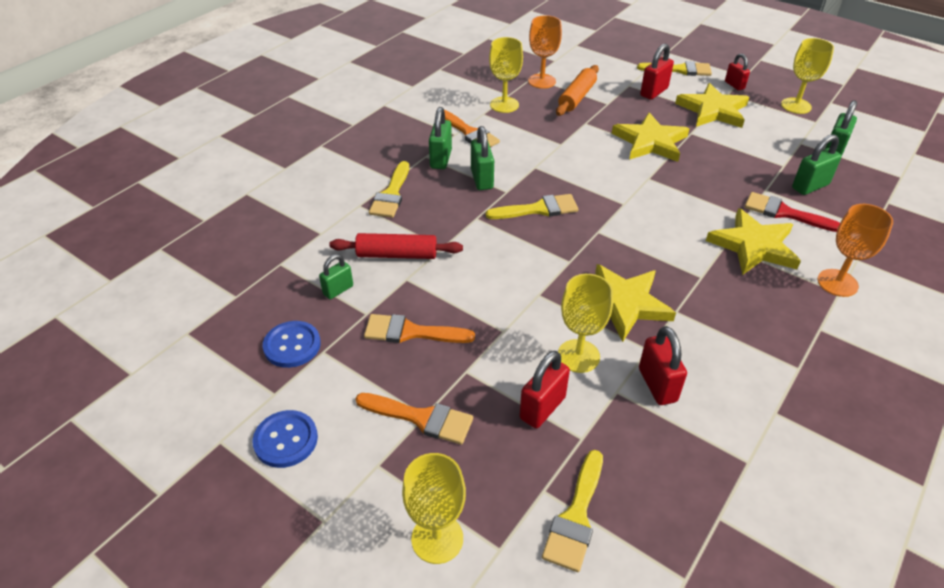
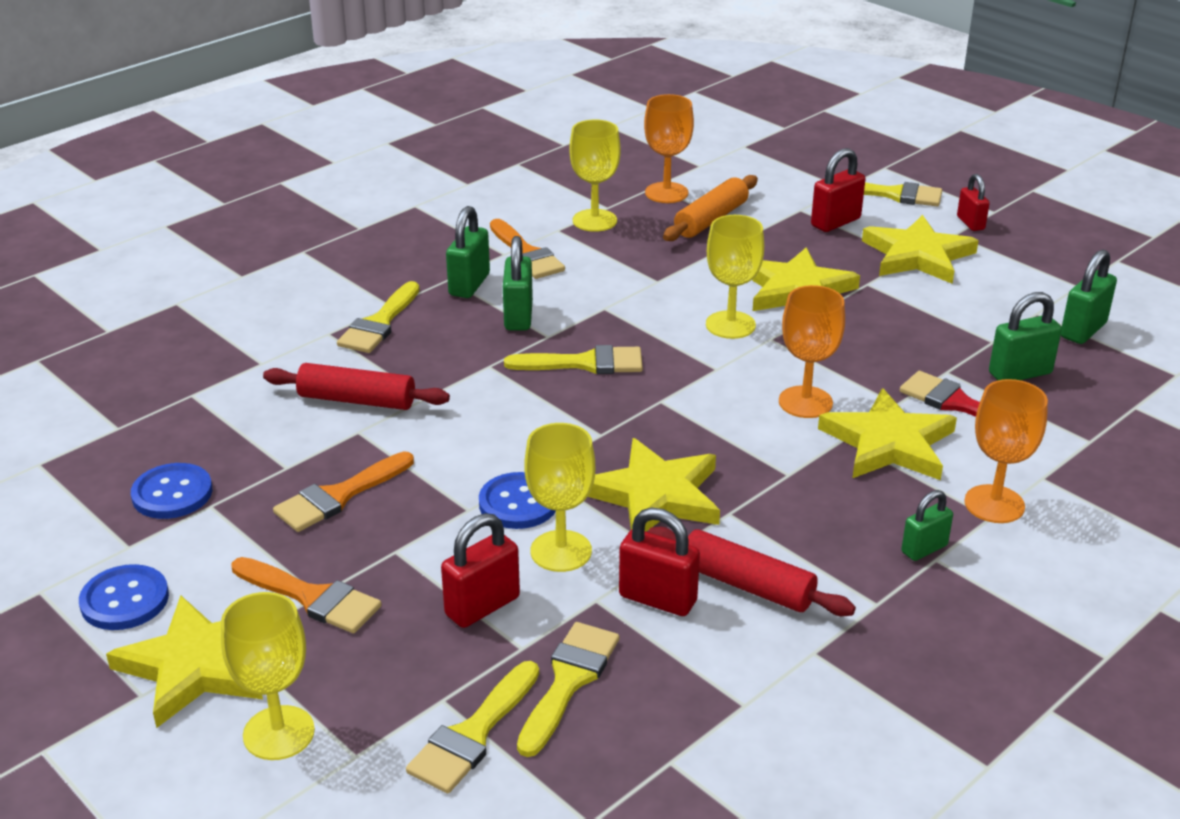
camera: 10 degrees right, 10 degrees down
green padlock [319,254,353,299] -> green padlock moved to [901,490,953,561]
orange brush [364,314,475,343] -> orange brush turned 60 degrees counterclockwise [273,451,414,532]
red padlock [639,326,687,405] -> red padlock turned 60 degrees counterclockwise [619,508,700,616]
yellow goblet [781,38,834,114] -> yellow goblet moved to [706,215,764,339]
none -> yellow star [106,596,263,728]
none -> blue button [479,472,556,529]
none -> yellow brush [517,622,619,757]
none -> red rolling pin [648,526,856,616]
none -> orange goblet [779,285,845,418]

